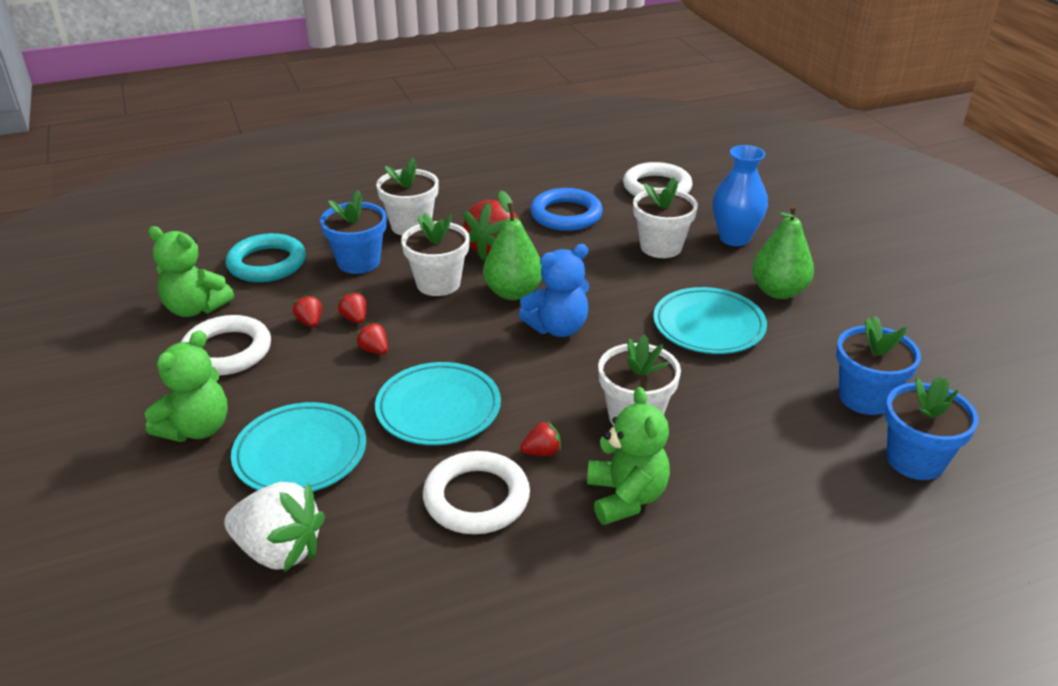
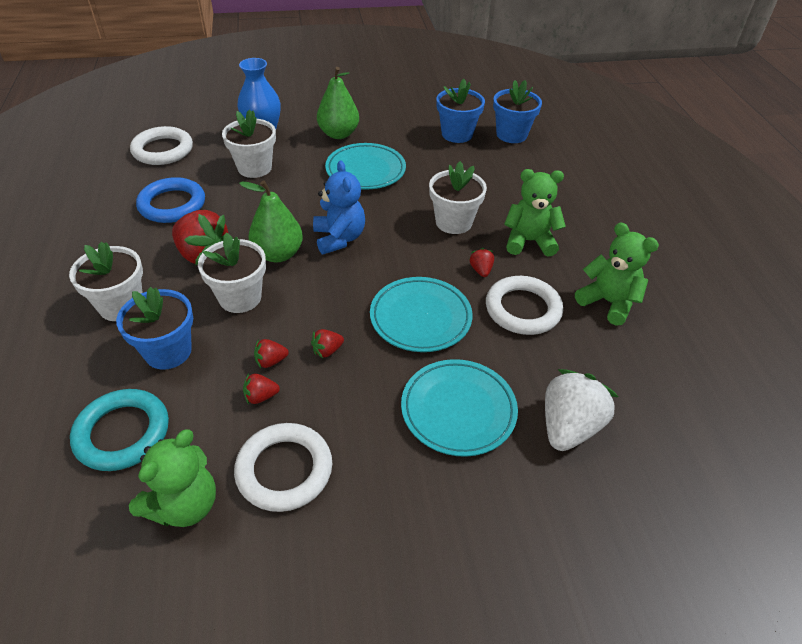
camera: 80 degrees left, 10 degrees up
green teddy bear [145,330,228,442] -> green teddy bear moved to [575,223,659,326]

